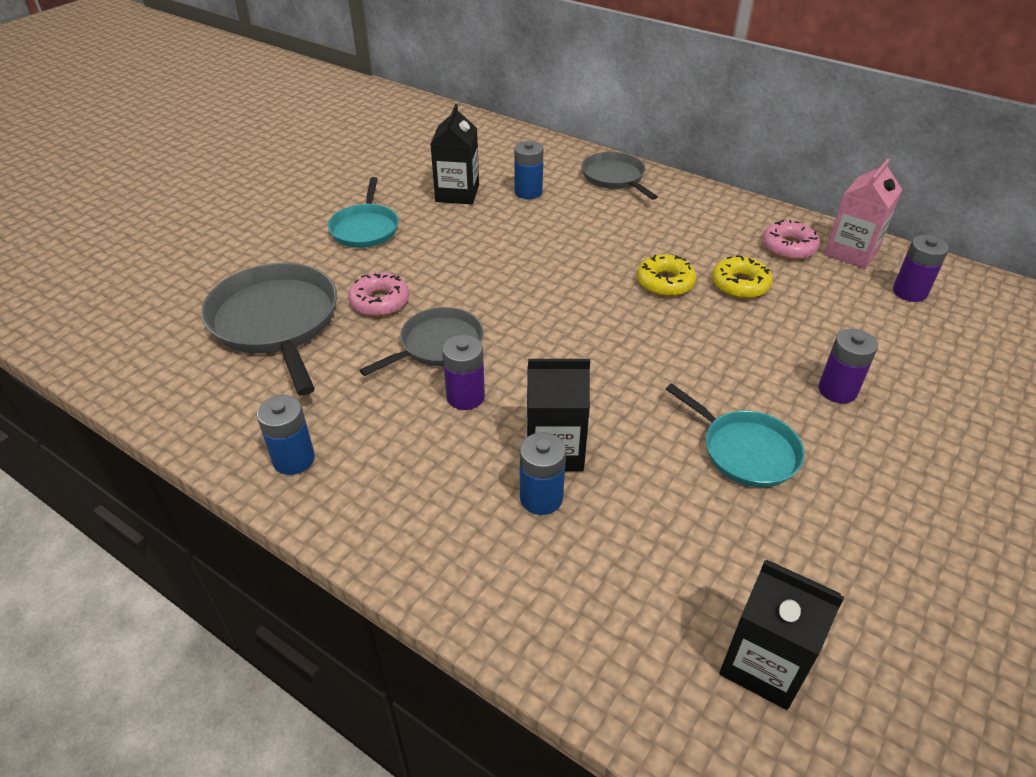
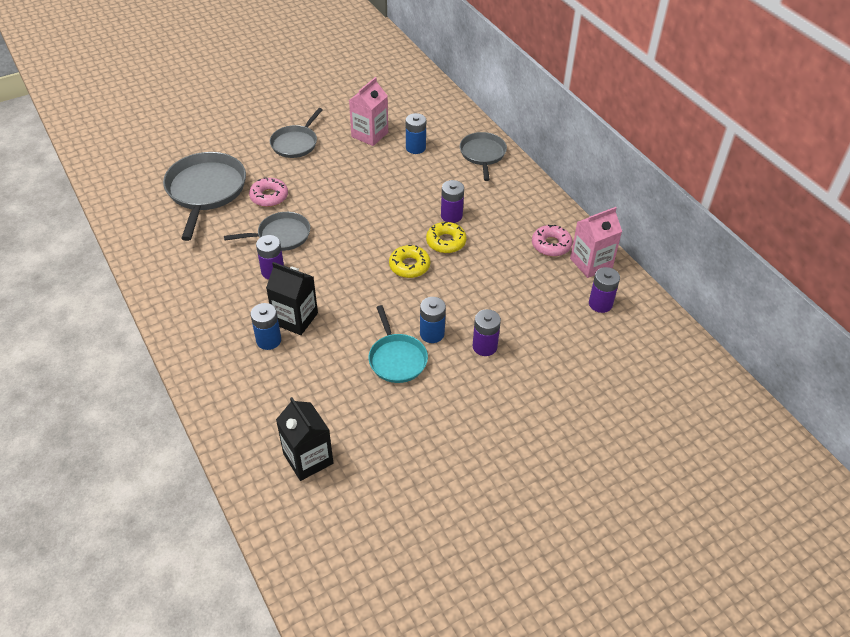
camera: 25 degrees right, 5 degrees up
blue battery [257,395,315,475] -> blue battery moved to [420,297,446,343]
turquoise pan [328,177,399,248] -> grey pan [270,108,323,158]
black carton [430,104,479,204] -> pink carton [349,77,388,146]
yellow donut [712,255,772,299] -> yellow donut moved to [389,245,430,278]
none -> purple battery [441,180,464,223]

